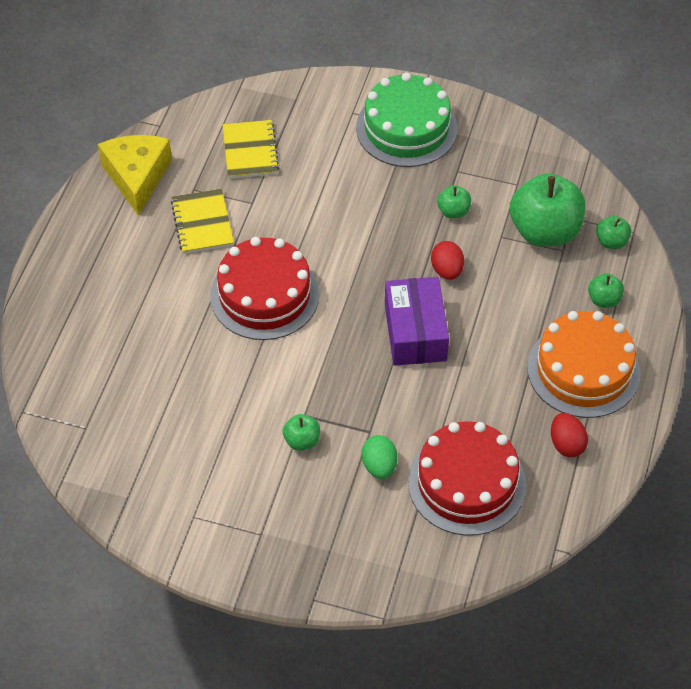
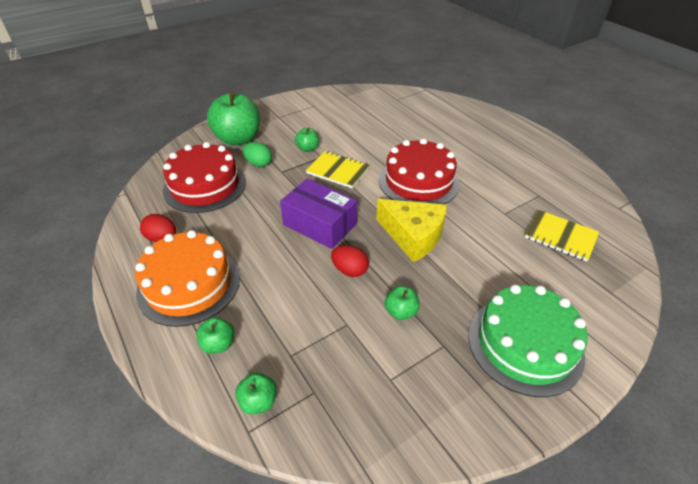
camera: 130 degrees right, 10 degrees down
yellow cheese [98,135,172,216] -> yellow cheese moved to [376,199,447,262]
yellow notebook [171,189,234,254] -> yellow notebook moved to [306,151,370,188]
green apple [510,173,585,247] -> green apple moved to [207,91,260,146]

